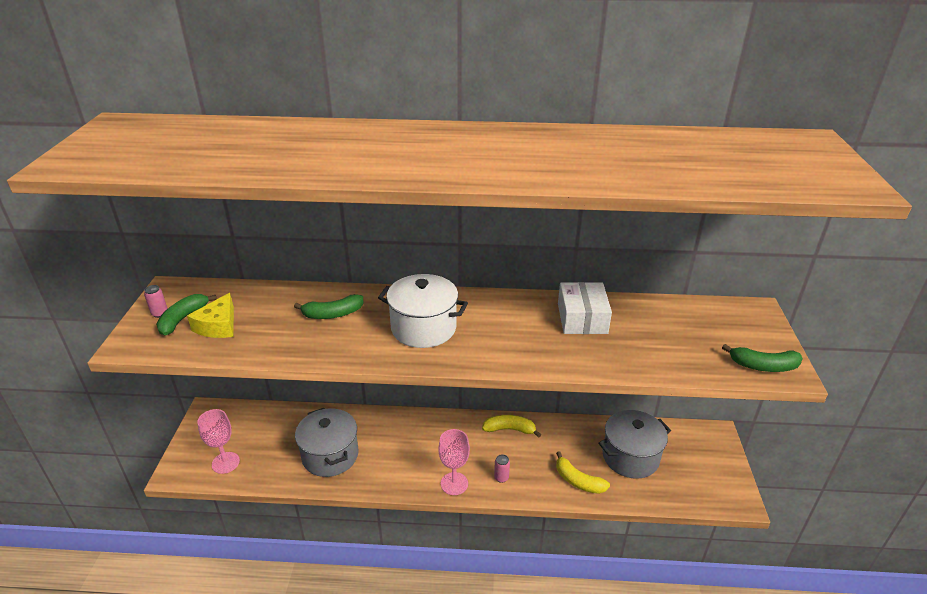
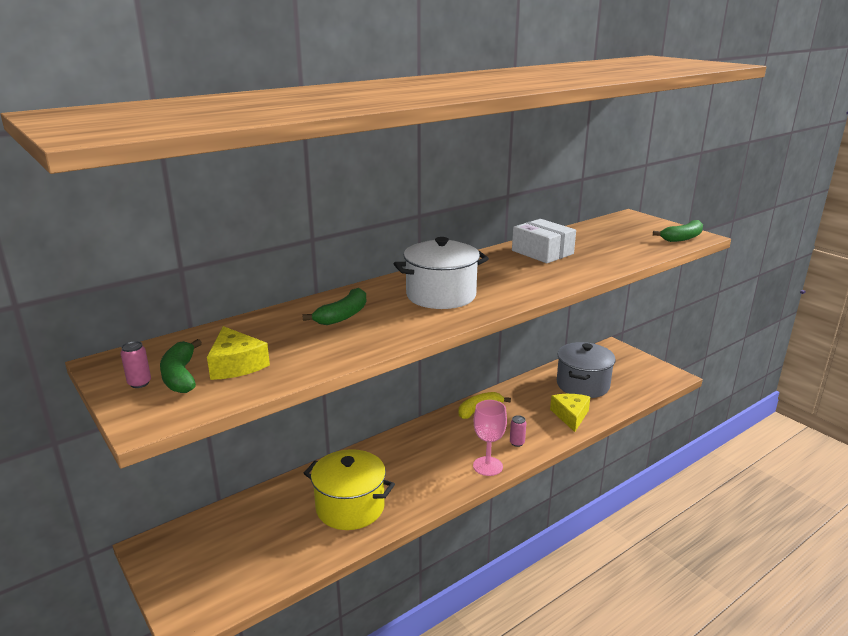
camera: 40 degrees left, 10 degrees down
pink goblet [198,409,240,474] -> none
grey pot [295,408,359,477] -> yellow pot [304,449,395,530]
yellow banana [556,451,610,494] -> yellow cheese [550,394,590,432]

